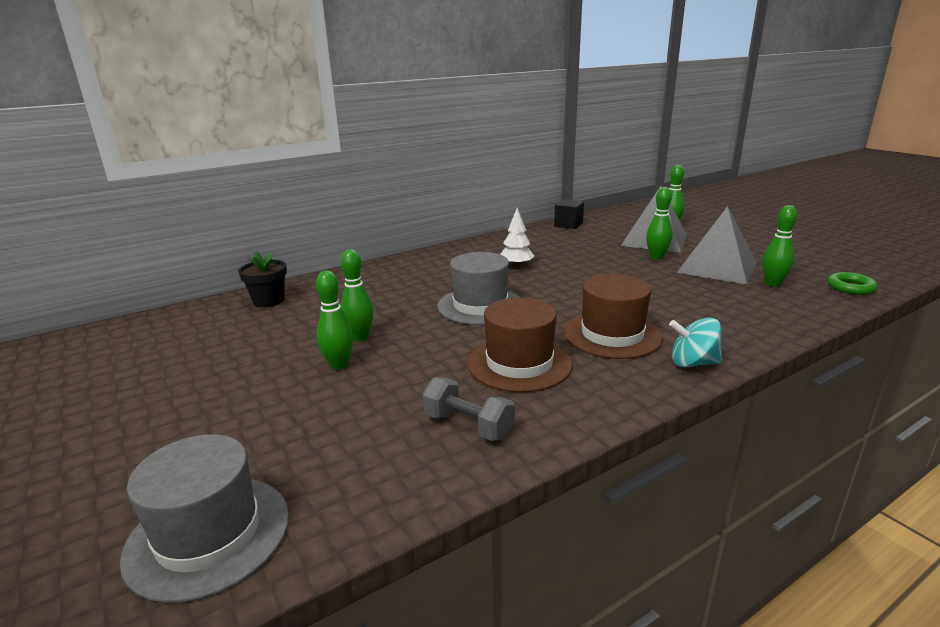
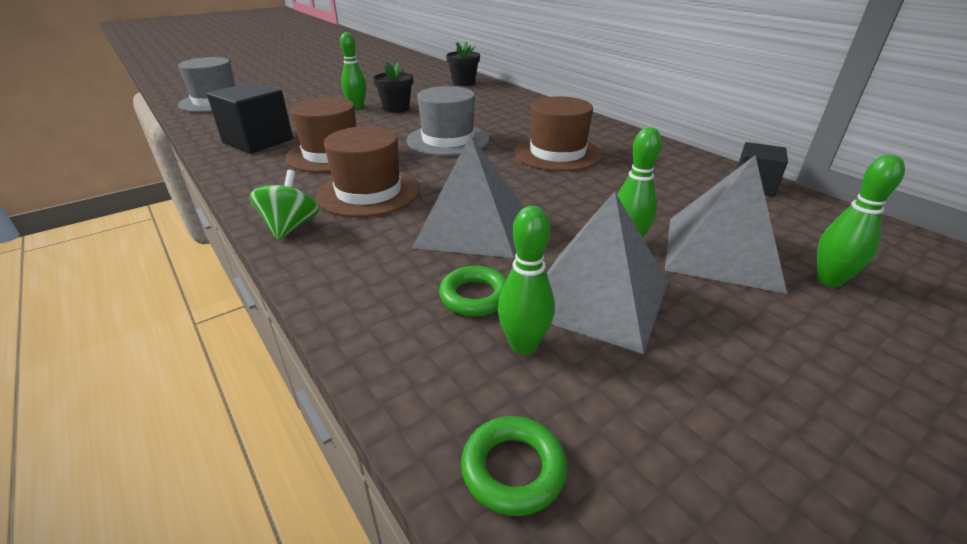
camera: 85 degrees right, 10 degrees up
green bowling pin [341,249,374,341] -> black flower pot [373,61,413,113]
grey dumbbell [422,377,515,441] -> black cube [207,82,293,154]
white tree [500,208,534,268] -> brown hat [514,96,602,171]
turquoise spinning top [669,318,722,368] -> green spinning top [249,170,319,240]
none -> grey pyramid [412,135,524,258]
none -> green ring [439,266,507,316]

